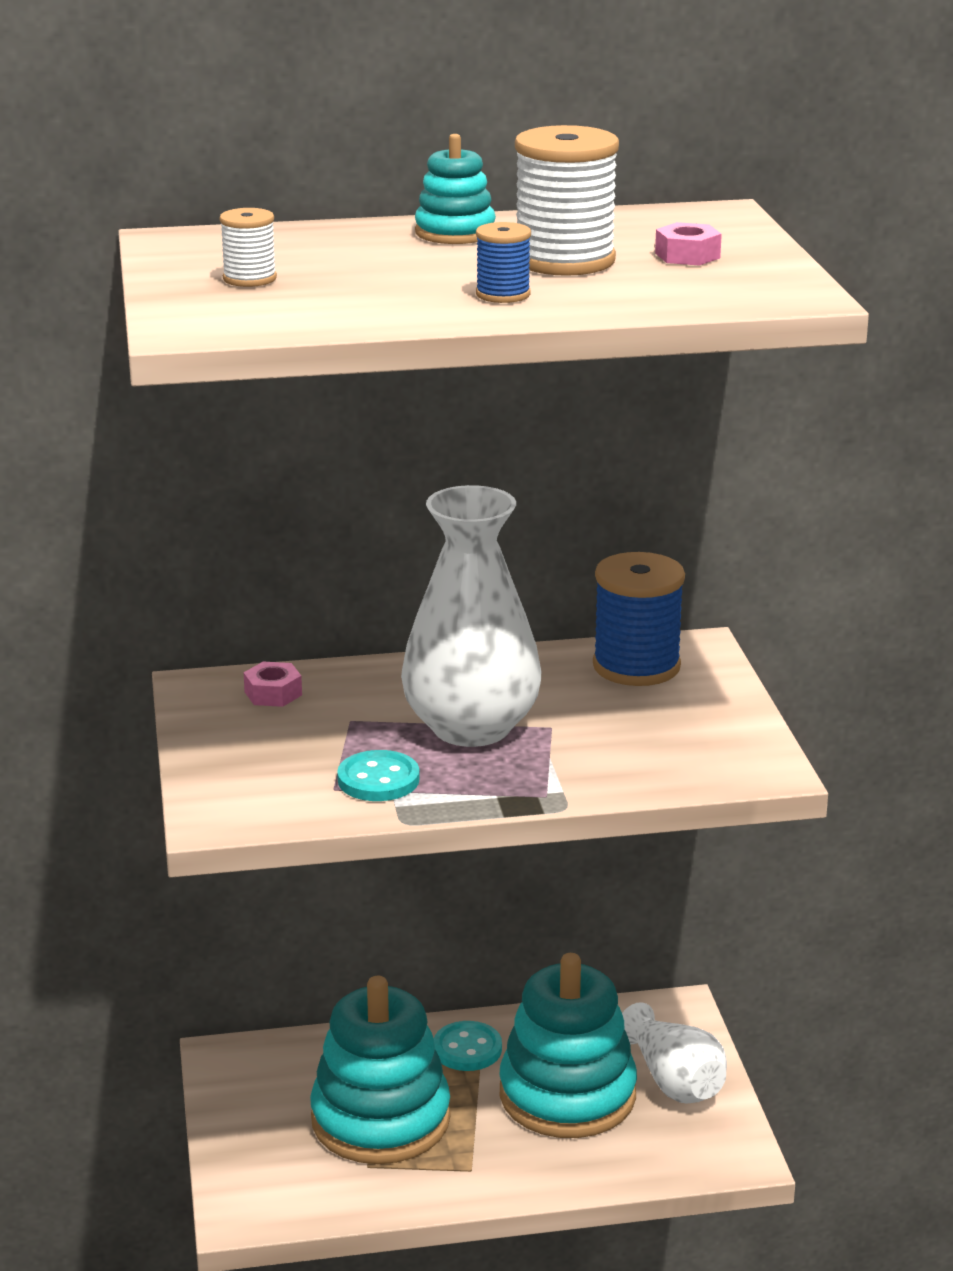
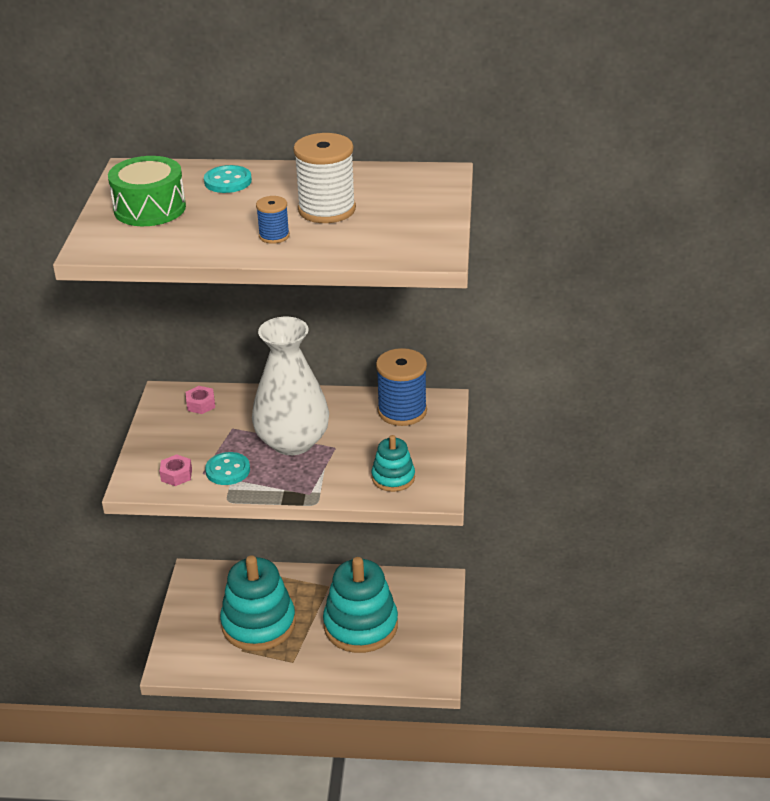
camera: 15 degrees right, 10 degrees up
white spool [219,208,277,287] -> green drum [108,156,186,226]
turquoise stacking toy [415,134,496,244] -> turquoise stacking toy moved to [372,435,415,492]
turquoise button [434,1021,502,1071] -> turquoise button moved to [204,165,252,193]
white vase [622,1002,727,1103] -> none
pink nut [655,222,722,266] -> pink nut moved to [159,454,192,486]

